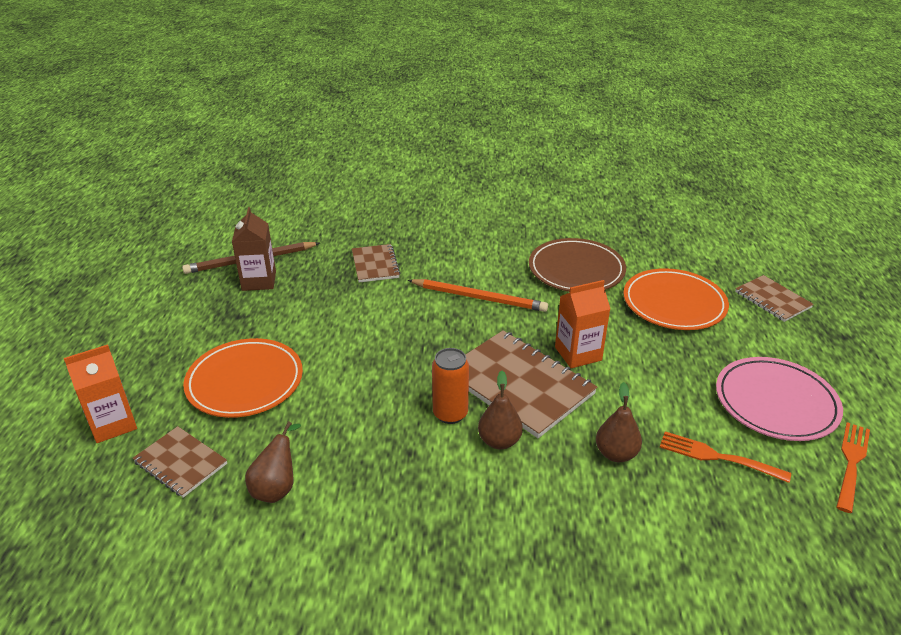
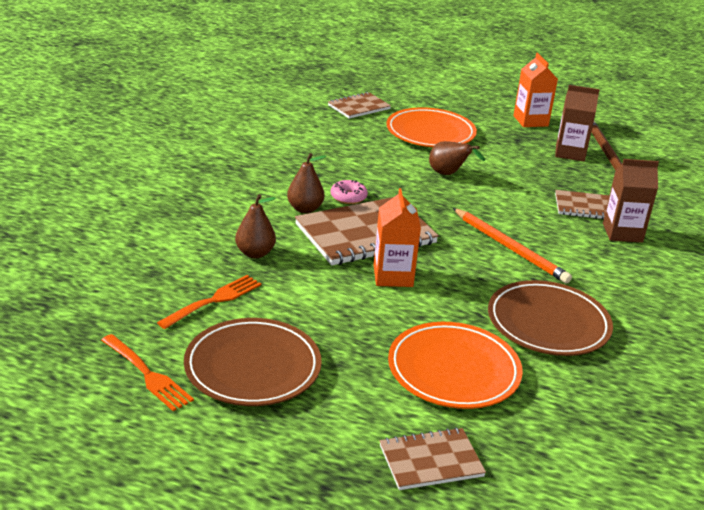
camera: 105 degrees right, 5 degrees down
orange carton [64,344,137,443] -> orange carton moved to [513,53,558,127]
brown pear [245,421,301,503] -> brown pear moved to [429,141,485,175]
orange pencil [408,279,548,312] -> orange pencil turned 75 degrees counterclockwise [453,208,572,284]
orange can [432,348,469,424] -> pink donut [331,180,368,204]
pink plate [716,357,843,441] -> brown plate [184,318,322,406]
none -> brown carton [603,159,659,243]

